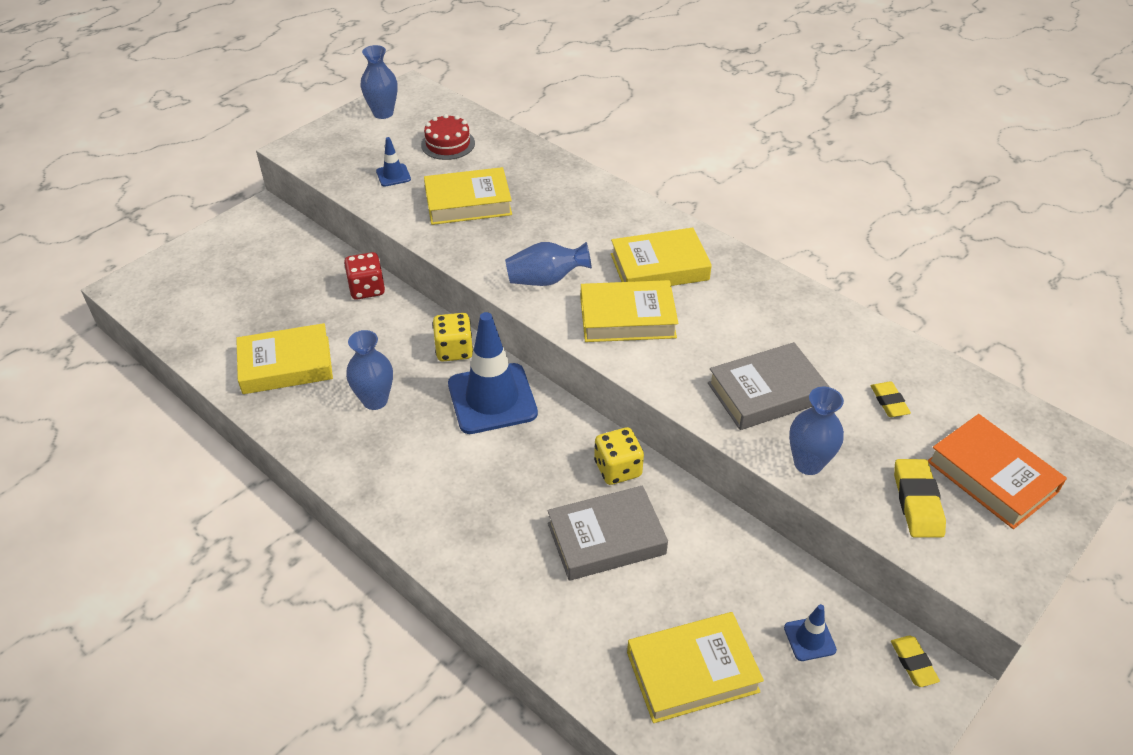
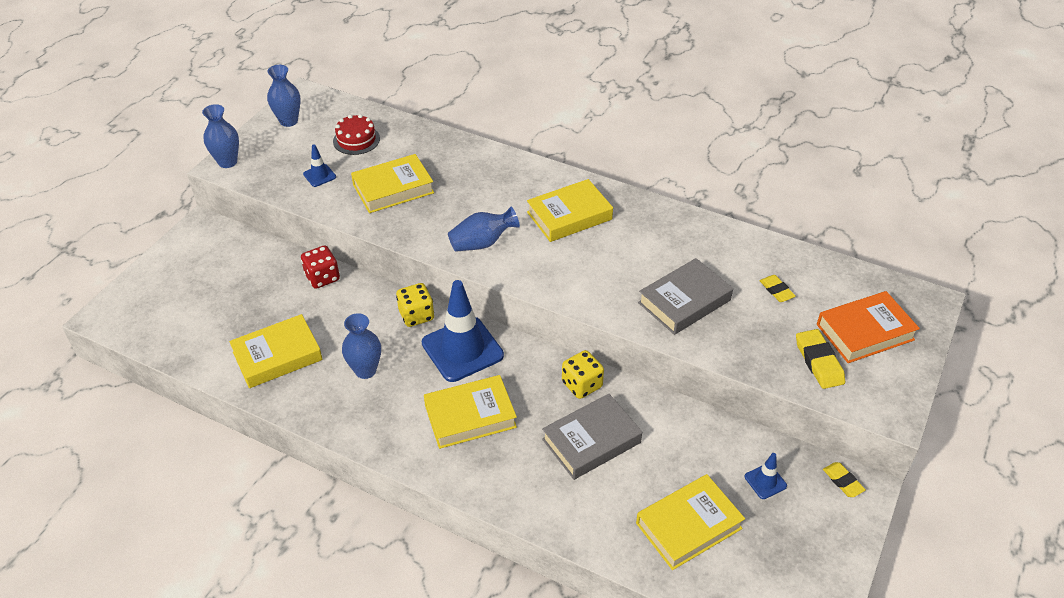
camera: 15 degrees left, 0 degrees up
yellow book [581,280,678,342] -> yellow book moved to [424,375,517,449]
blue vase [789,387,844,475] -> blue vase moved to [202,104,239,168]
orange book [927,414,1067,529] -> orange book turned 60 degrees counterclockwise [817,291,920,363]

